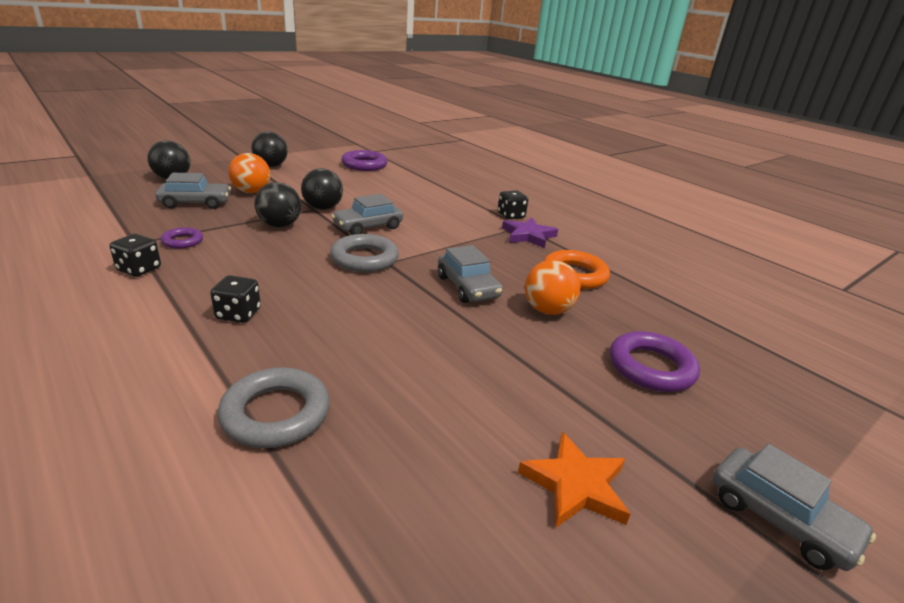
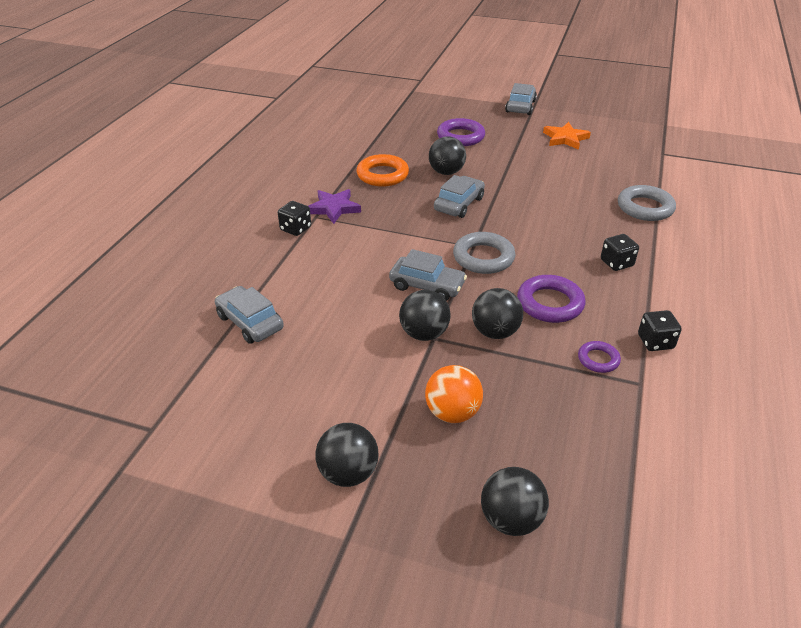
camera: 120 degrees left, 10 degrees up
grey car [156,173,231,209] -> grey car moved to [215,286,284,344]
purple ring [341,150,388,171] -> purple ring moved to [517,275,585,323]
orange ball [525,260,581,315] -> black ball [429,136,466,175]

